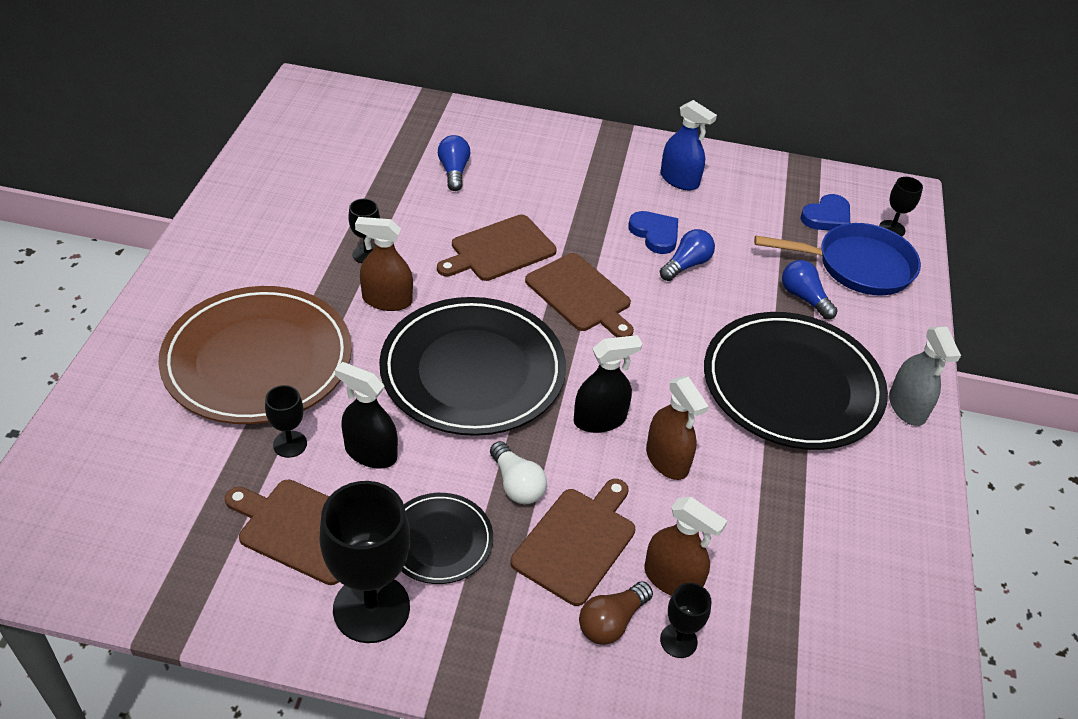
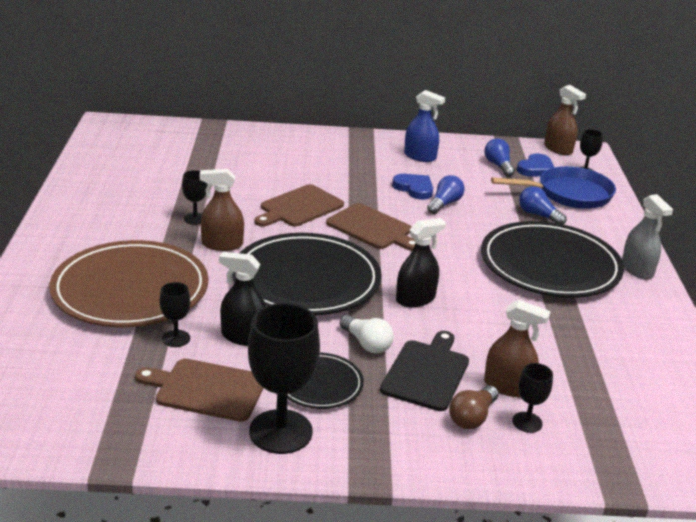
camera: 10 degrees left, 15 degrees down
blue light bulb [438,135,470,191] -> blue light bulb moved to [484,138,515,177]
brown cutting board [511,479,635,606] -> black cutting board [380,331,469,411]
brown spray bottle [646,377,709,480] -> brown spray bottle moved to [544,85,586,155]

